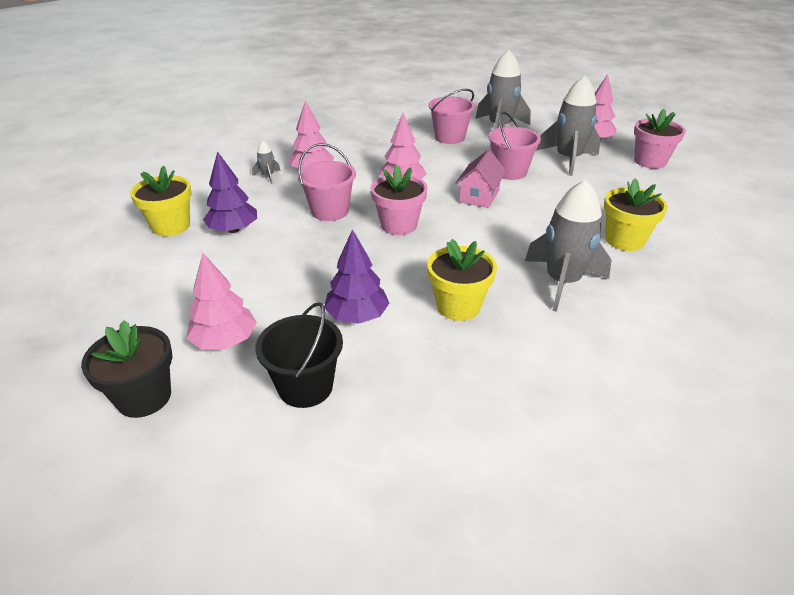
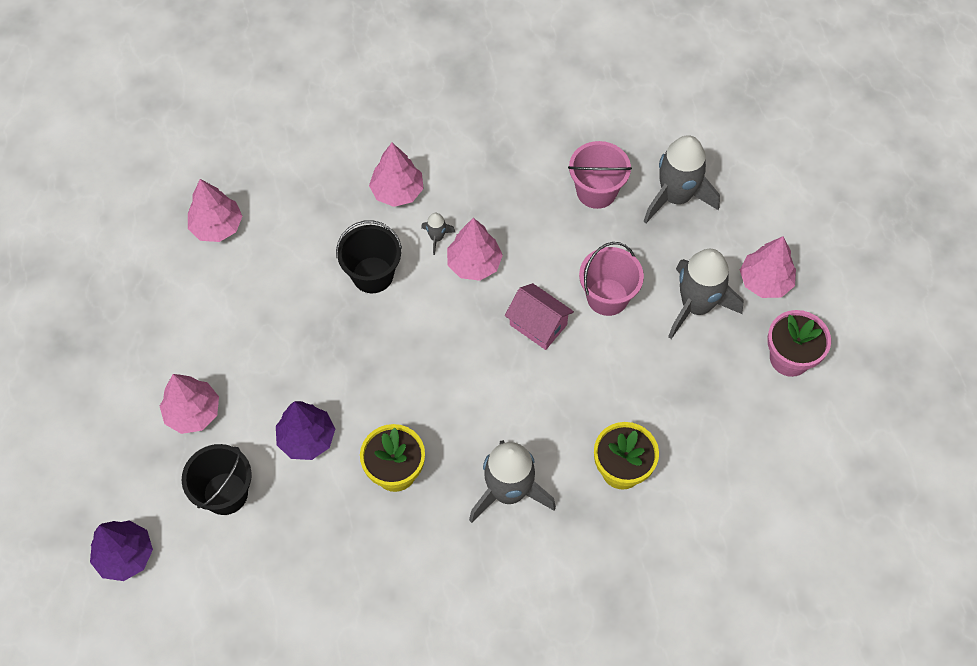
camera: 30 degrees right, 25 degrees up
black flower pot [81,320,172,418] -> none
yellow flower pot [130,166,192,236] -> pink tree [188,179,242,242]
purple tree [203,151,257,233] -> purple tree moved to [90,520,153,581]
grey rocket [252,141,281,184] -> grey rocket moved to [421,213,455,255]
pink bucket [298,143,356,221] -> black bucket [336,220,402,293]
pink flower pot [370,165,428,235] -> none
pink house [456,149,506,208] -> pink house turned 75 degrees clockwise [505,283,574,350]

